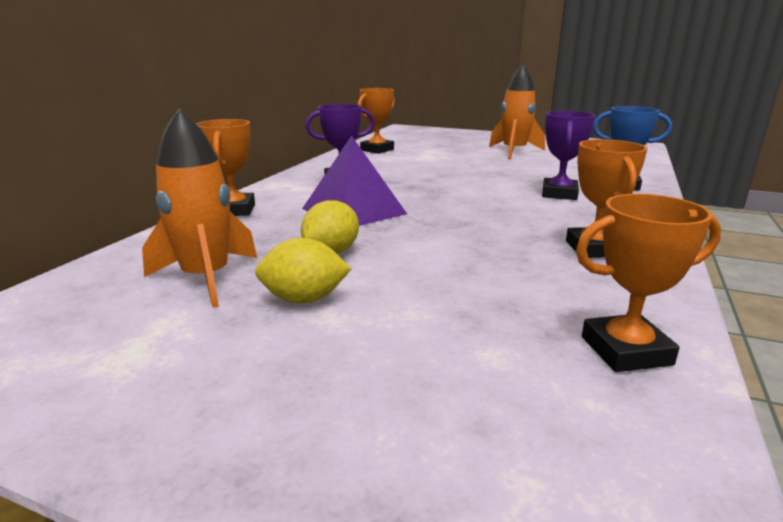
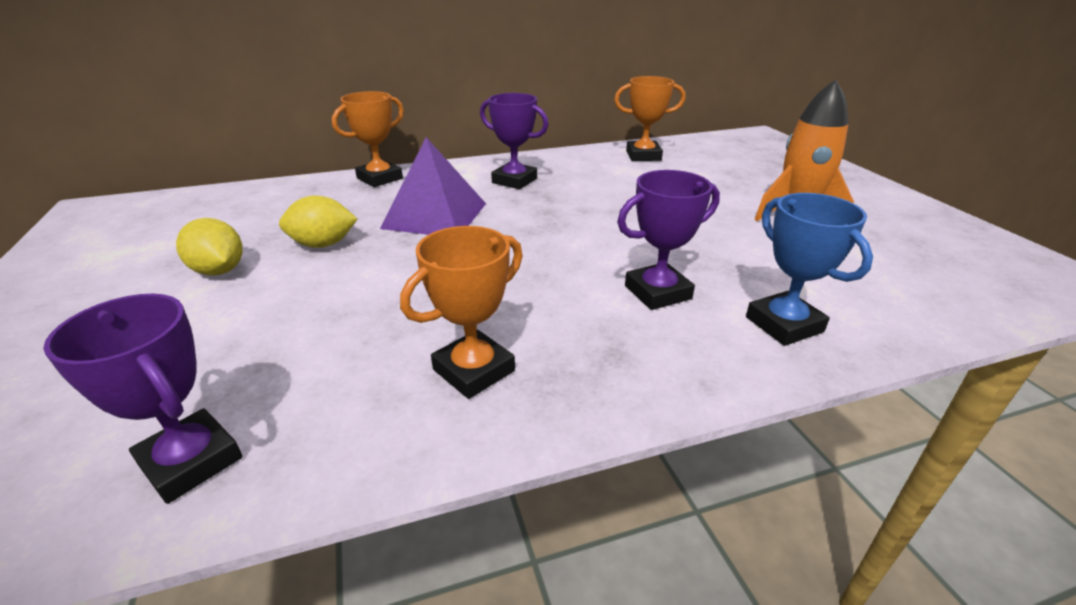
camera: 50 degrees right, 10 degrees up
orange rocket [142,109,257,308] -> none
orange trophy [576,194,721,372] -> purple trophy [43,294,242,504]

